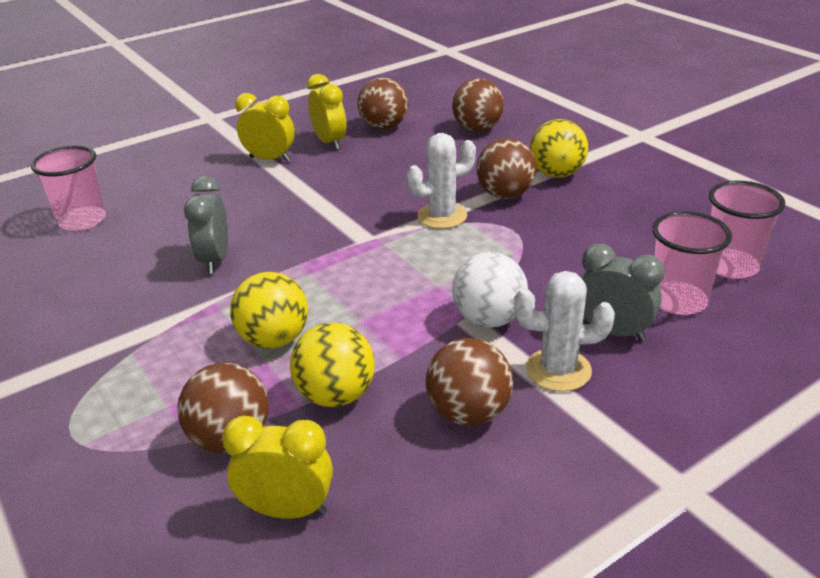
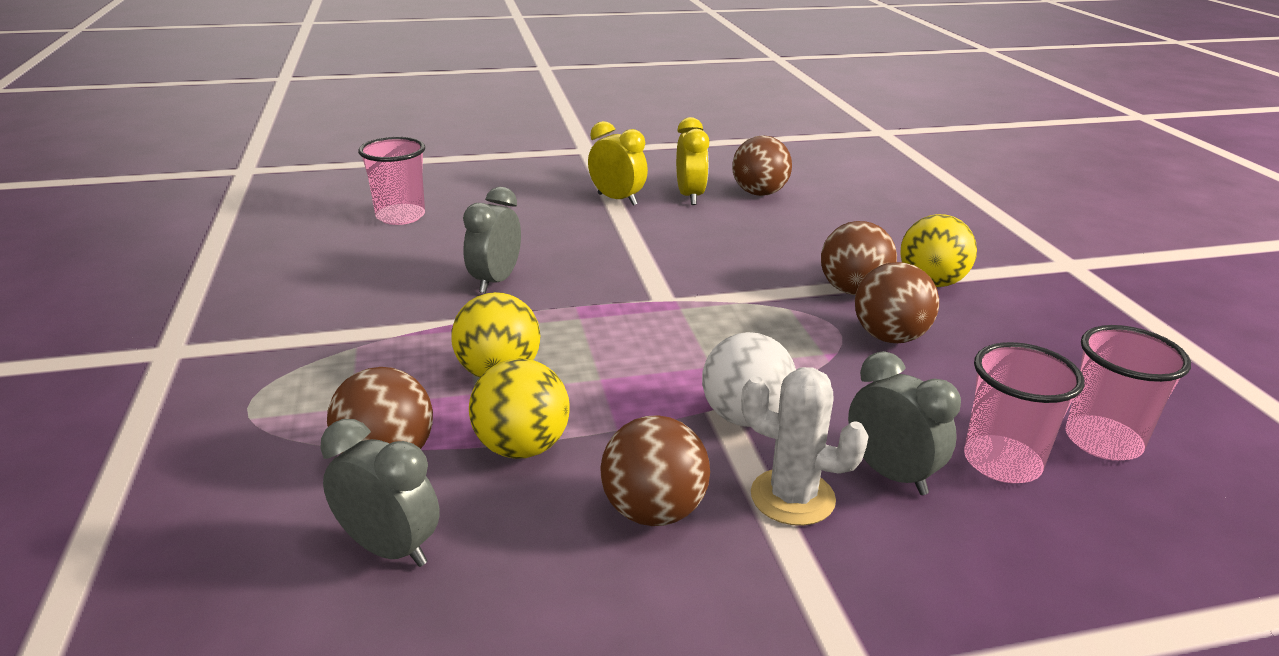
camera: 20 degrees right, 5 degrees down
yellow clock [222,415,333,519] -> grey clock [320,419,440,567]
white cactus [407,133,476,229] -> none
brown ball [452,79,504,131] -> brown ball moved to [855,262,939,343]

